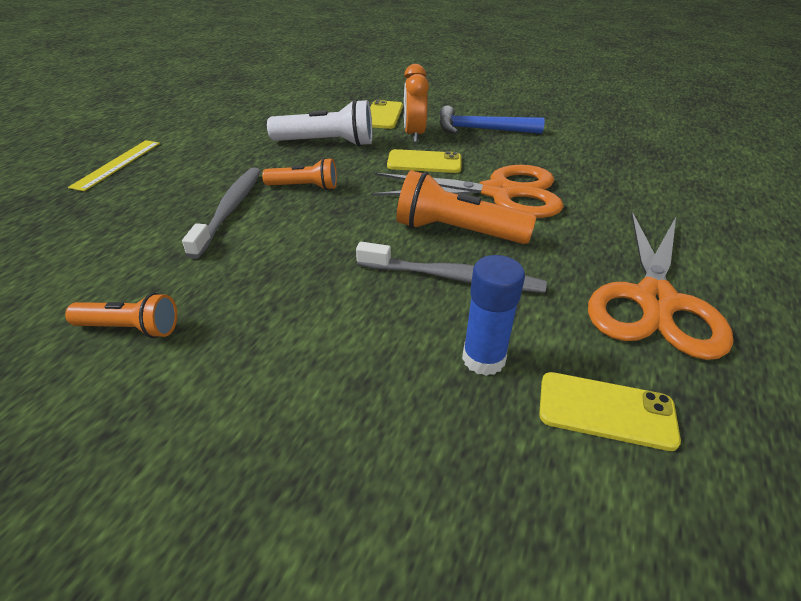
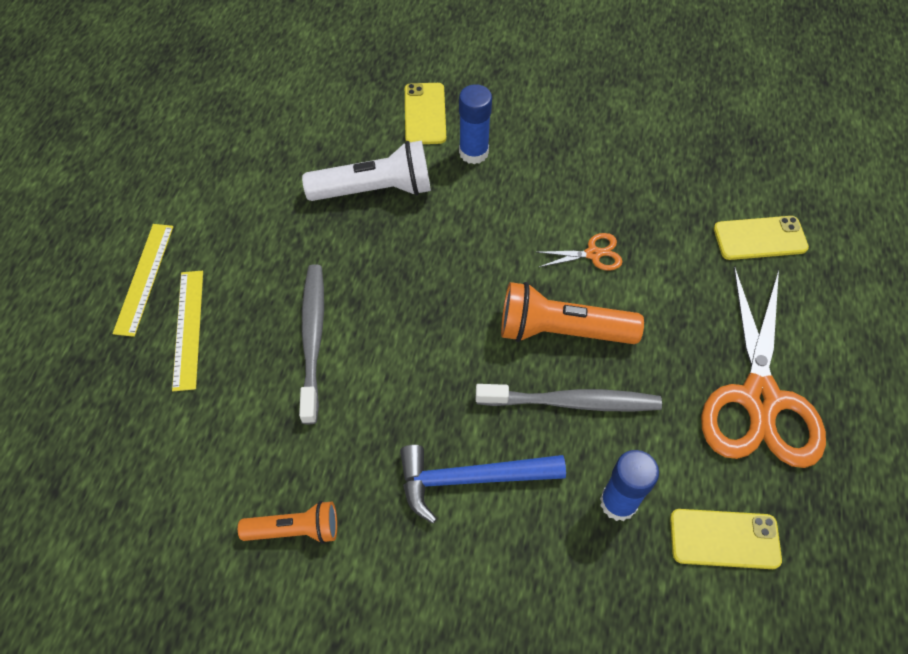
camera: 10 degrees left, 20 degrees up
orange flashlight [262,158,337,190] -> none
orange scissors [371,165,564,218] -> orange scissors [536,233,623,271], size x0.41
yellow phone [387,149,461,173] -> yellow phone moved to [714,216,809,260]
orange clock [404,64,429,142] -> blue glue stick [459,84,492,164]
blue hammer [439,106,545,134] -> blue hammer moved to [400,445,566,524]
none -> yellow ruler [172,271,203,391]

